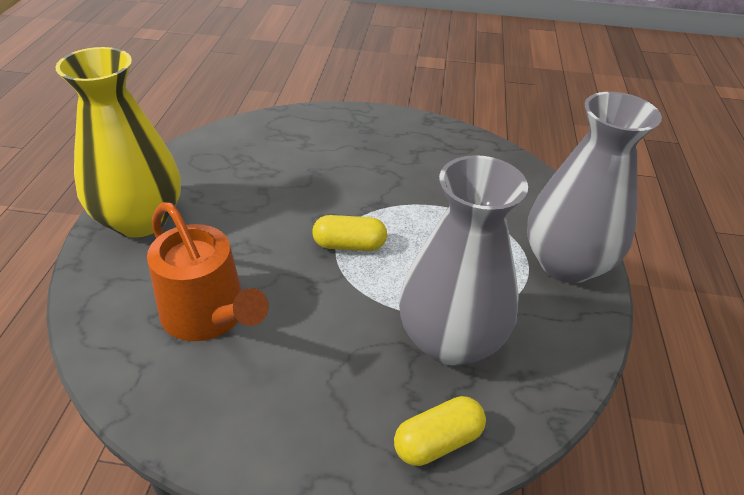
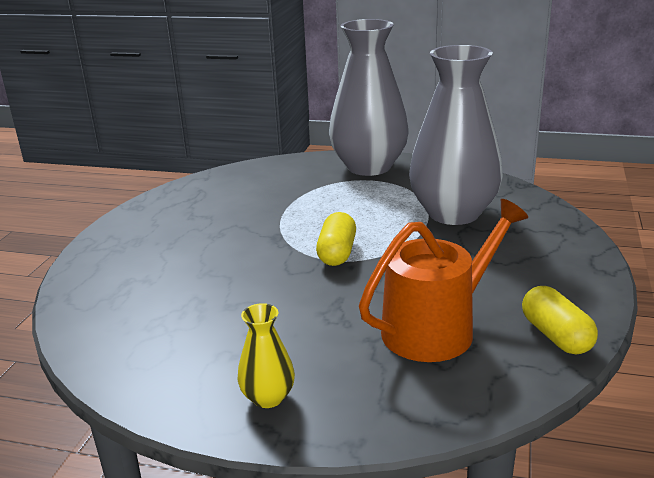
camera: 80 degrees left, 15 degrees down
yellow vase [56,47,181,238] -> yellow vase [238,303,295,408], size x0.43
yellow capsule [394,396,486,466] -> yellow capsule moved to [522,286,598,355]

